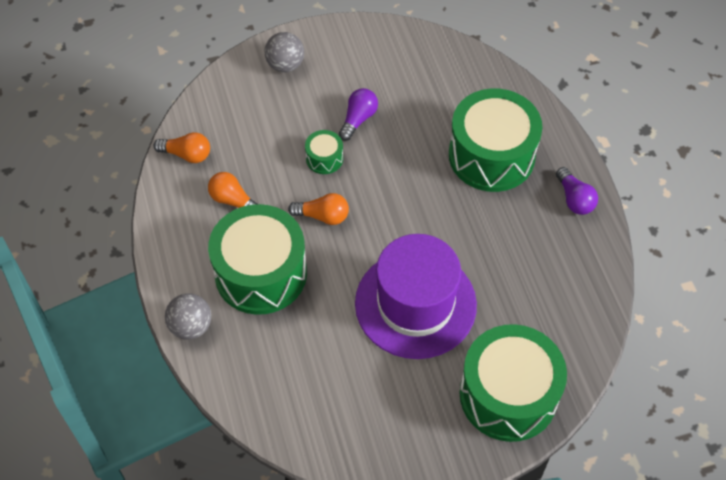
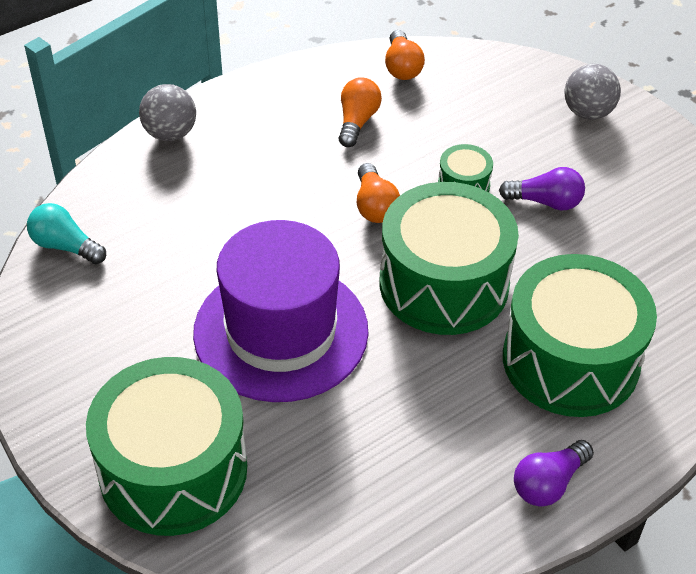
camera: 70 degrees right, 10 degrees down
green drum [208,204,307,315] -> green drum moved to [380,182,519,335]
none -> turquoise light bulb [27,203,106,264]

